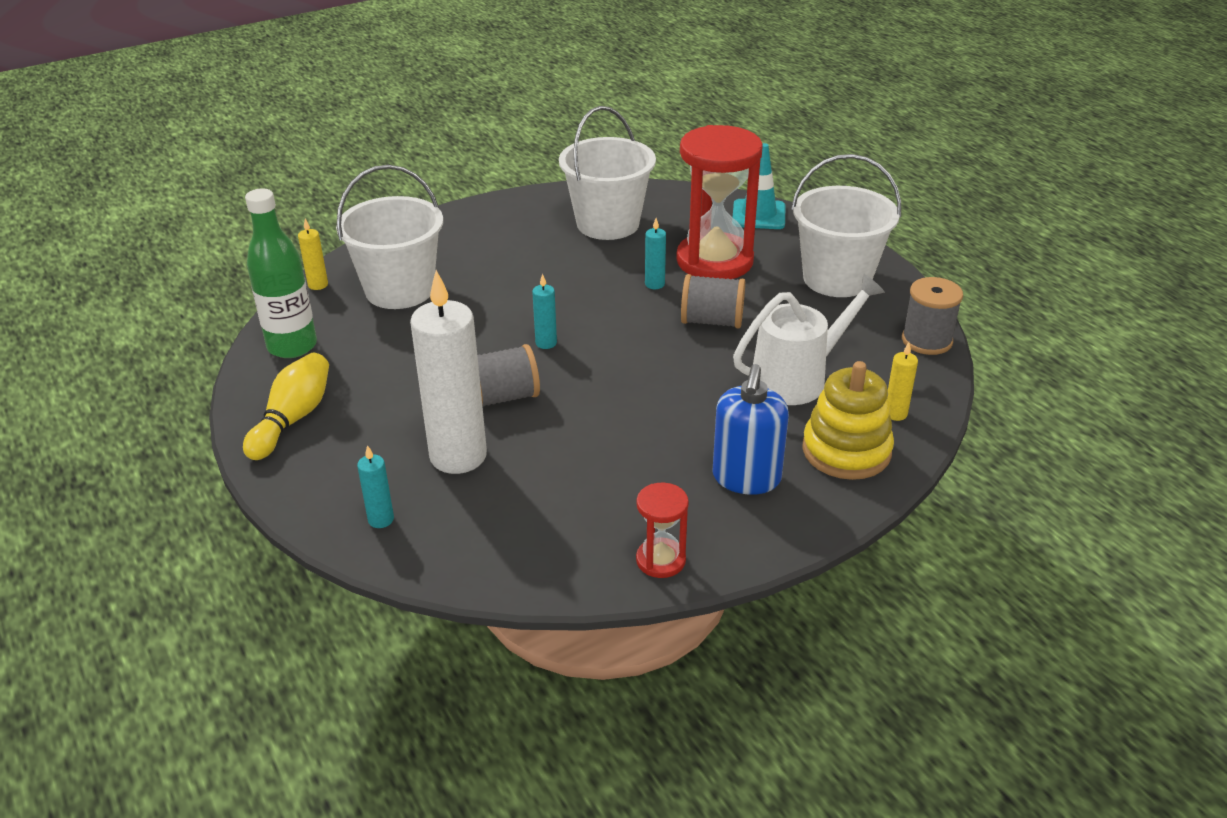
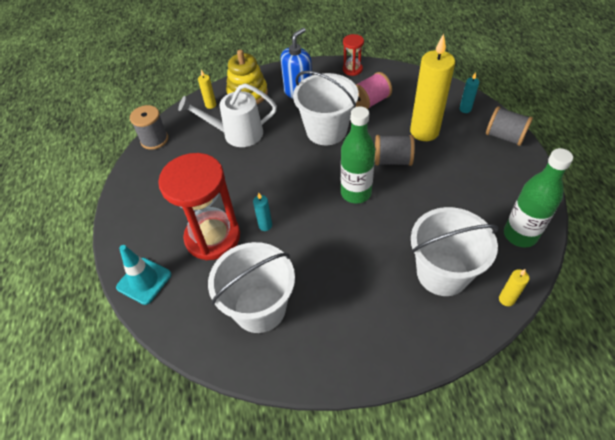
camera: 155 degrees left, 15 degrees up
yellow bowling pin [243,353,329,460] -> none
white candle [410,270,487,474] -> yellow candle [410,34,455,141]
turquoise candle [532,274,557,349] -> green bottle [340,106,375,204]
grey spool [681,274,745,328] -> grey spool moved to [486,106,533,146]
white bucket [791,154,901,297] -> white bucket moved to [293,71,359,145]
none -> pink spool [356,72,392,109]

